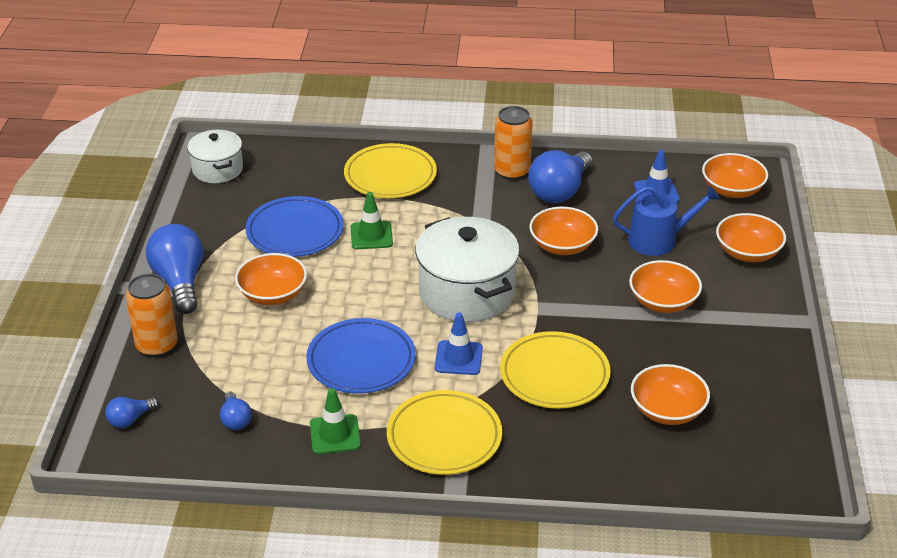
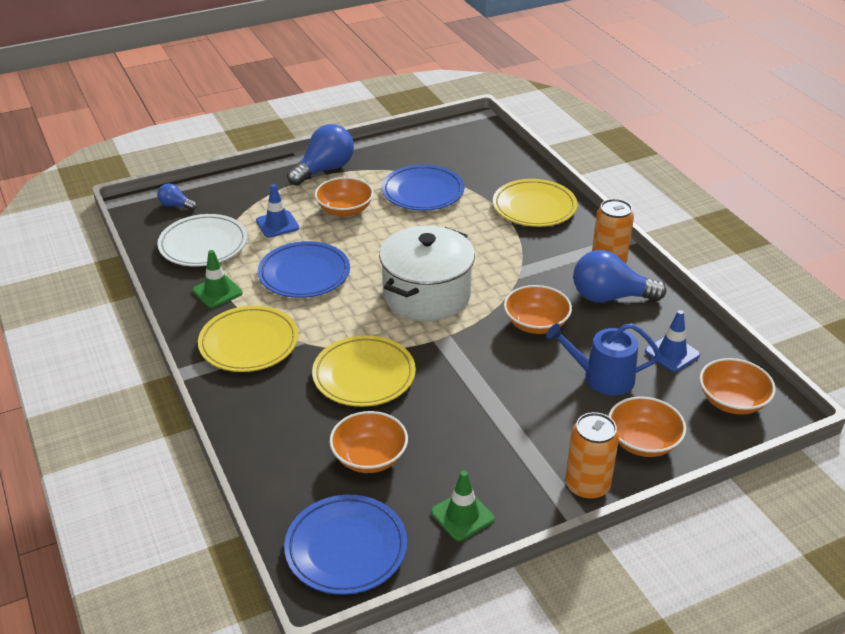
camera: 60 degrees right, 0 degrees up
orange can [126,274,178,357] -> orange can moved to [565,412,619,500]
white pot [187,130,243,183] -> none
blue light bulb [220,392,252,430] -> white plate [157,214,247,267]
green traffic cone [351,192,393,249] -> green traffic cone moved to [431,470,495,541]
blue traffic cone [435,312,483,375] -> blue traffic cone moved to [256,184,299,238]
blue watering can [613,186,720,256] -> blue watering can turned 135 degrees clockwise [546,323,661,395]
orange bowl [629,260,702,313] -> none
none -> blue plate [284,495,407,595]

